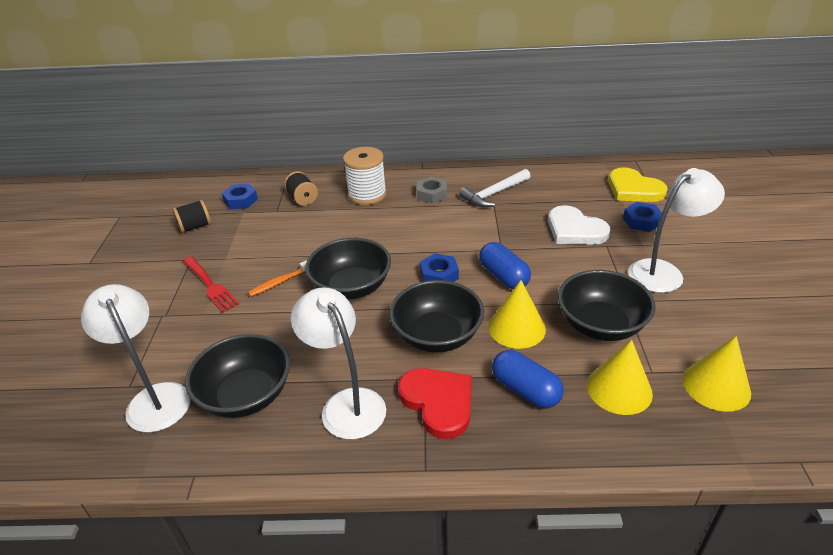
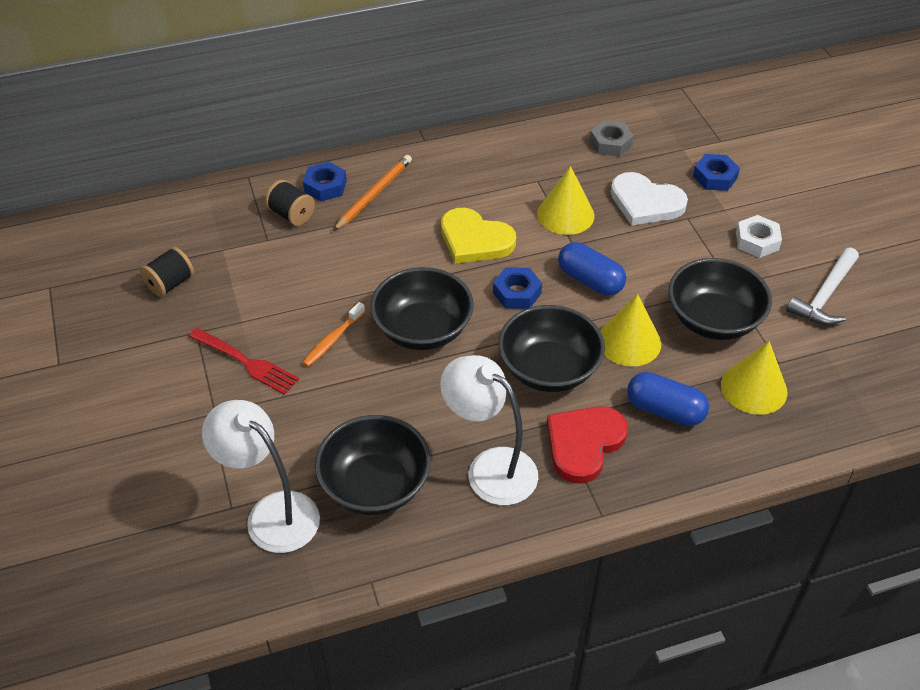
camera: 20 degrees left, 10 degrees up
blue nut [222,184,258,209] -> blue nut moved to [303,162,347,201]
white spool [343,147,387,205] -> orange pencil [333,155,412,231]
red heart [398,368,472,439] -> red heart turned 90 degrees counterclockwise [547,406,628,484]
grey nut [417,176,447,204] -> grey nut moved to [590,120,634,157]
white hammer [459,169,531,207] -> white hammer moved to [786,247,859,325]
yellow heart [609,167,667,202] -> yellow heart moved to [441,208,516,264]
white lamp [628,168,725,293] -> white nut [736,215,782,258]
yellow cone [683,336,751,412] -> yellow cone moved to [537,166,594,235]

